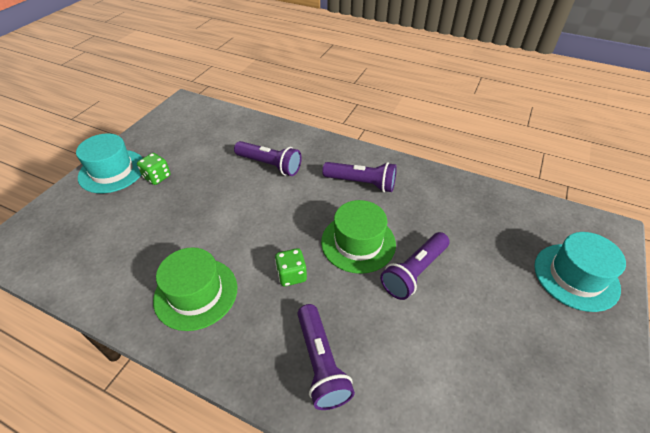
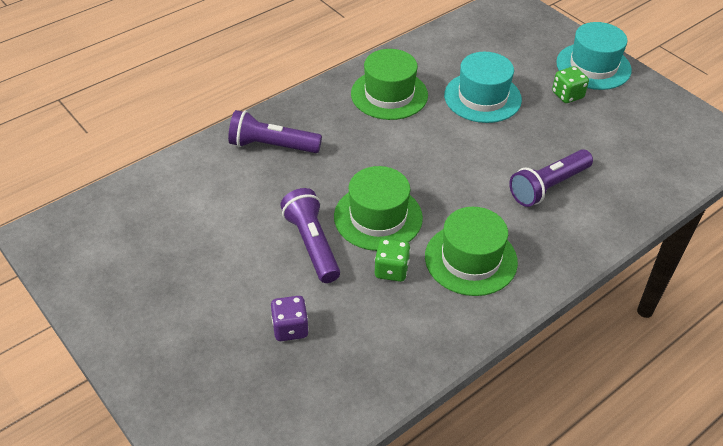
camera: 115 degrees right, 0 degrees up
green dice [275,248,307,286] -> green dice moved to [375,238,411,282]
purple flashlight [322,162,397,192] -> green hat [425,207,518,296]
turquoise hat [534,232,626,312] -> turquoise hat moved to [444,52,522,123]
none -> purple dice [271,296,309,341]

